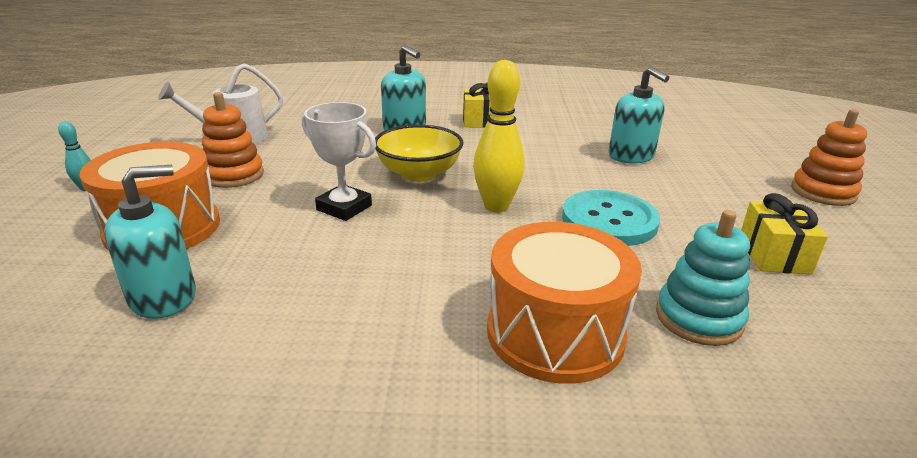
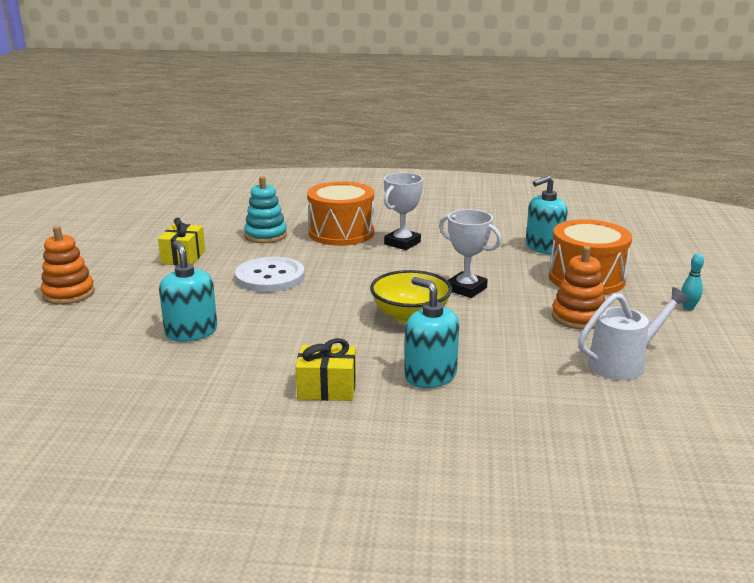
camera: 175 degrees left, 5 degrees down
yellow bowling pin [473,60,525,213] -> none
turquoise button [562,190,660,246] -> white button [235,257,305,292]
none -> white trophy [384,173,423,250]

